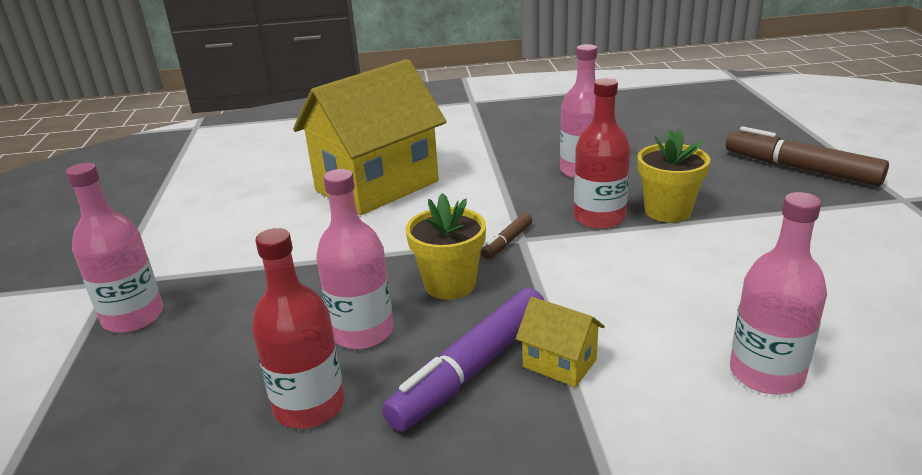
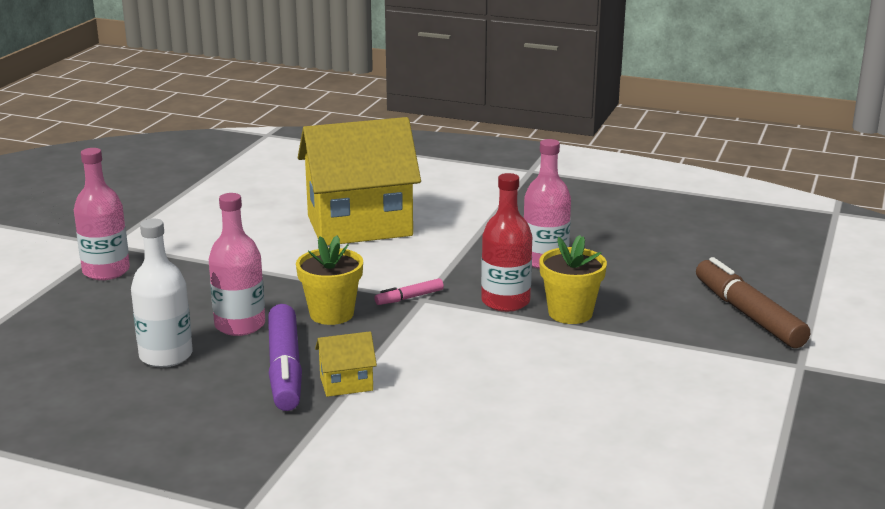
camera: 25 degrees right, 5 degrees down
red bottle [252,228,345,428] -> white bottle [131,219,193,367]
purple marker [382,288,545,432] -> purple marker turned 75 degrees counterclockwise [268,304,302,411]
brown marker [481,213,532,259] -> pink marker [375,278,444,305]
yellow house [516,297,605,387] -> yellow house turned 75 degrees counterclockwise [315,331,377,397]
pink bottle [730,192,827,394] -> none

